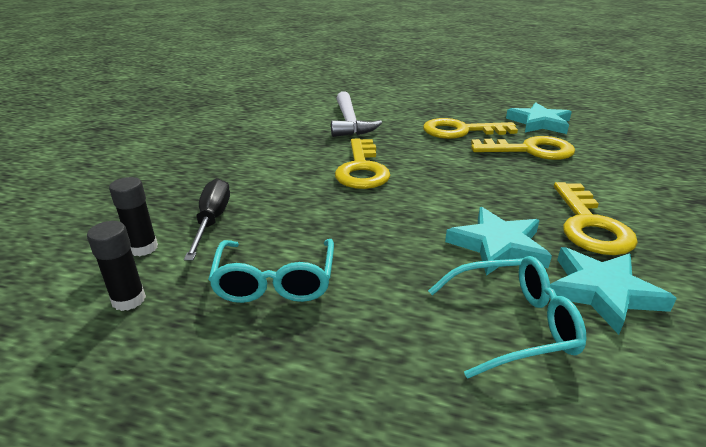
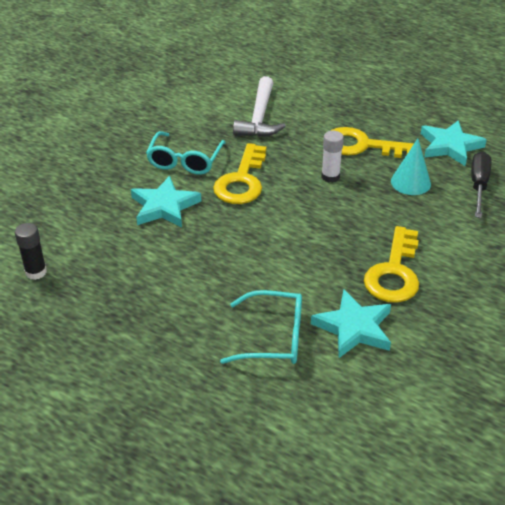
camera: 15 degrees right, 10 degrees up
black glue stick [109,177,158,256] -> none
black screwdriver [184,178,230,261] -> black screwdriver moved to [471,152,492,218]
turquoise glasses [208,239,334,303] -> turquoise glasses moved to [146,131,226,175]
turquoise star [445,207,552,276] -> turquoise star moved to [131,176,201,227]
yellow key [471,136,575,160] -> turquoise cone [391,138,431,195]
none -> white glue stick [321,131,344,183]

